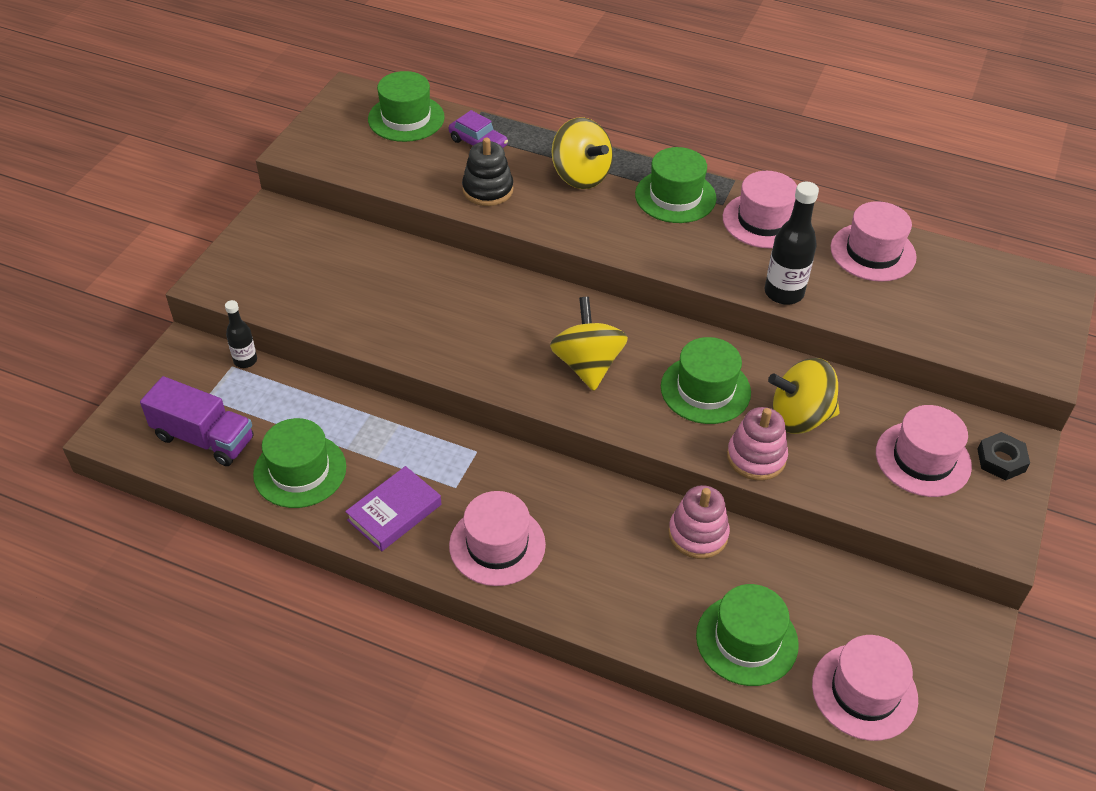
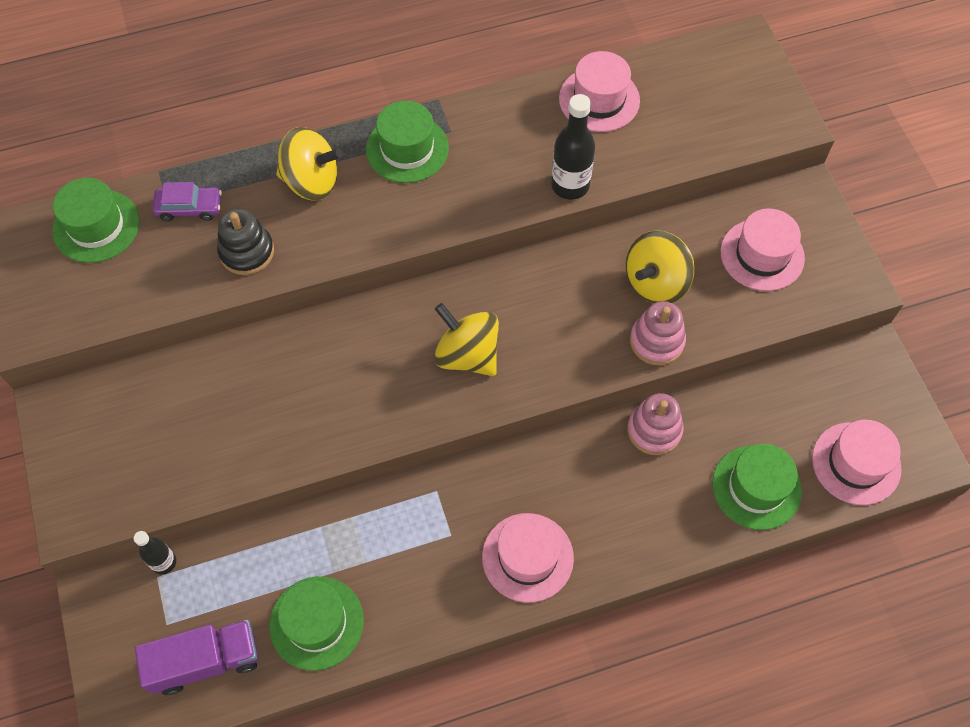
camera: 40 degrees left, 15 degrees up
purple book [345,466,441,551] -> none
green hat [661,337,751,424] -> none
pink hat [723,171,797,248] -> none
black nut [977,432,1030,481] -> none

